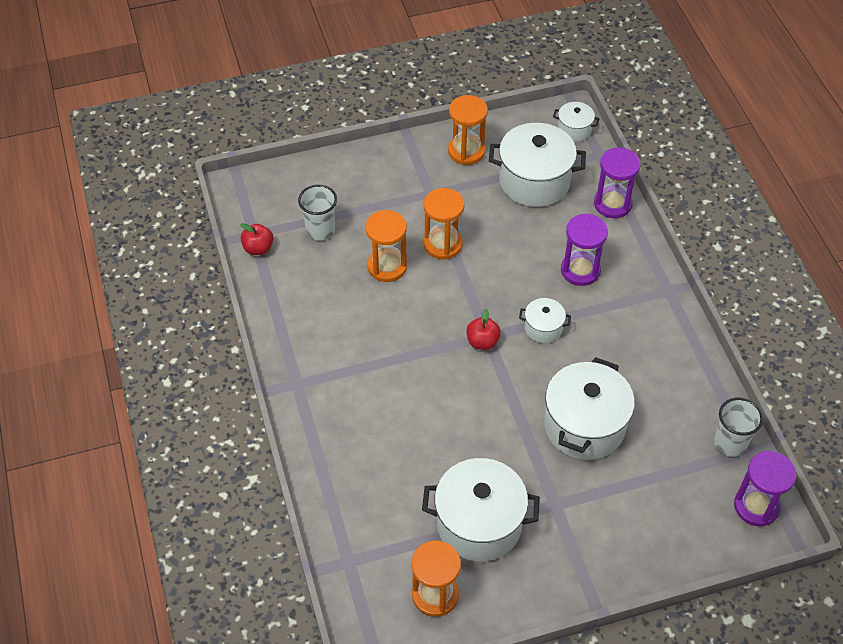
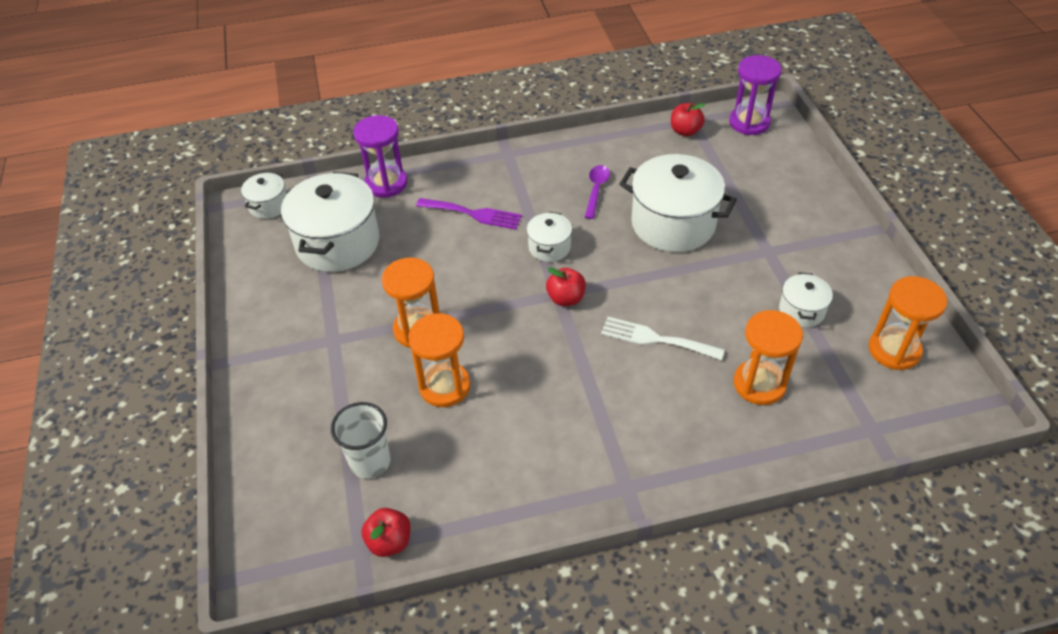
camera: 85 degrees left, 5 degrees down
white pot [422,458,540,561] -> white pot [779,272,833,327], size x0.49
orange hourglass [448,95,488,165] -> orange hourglass moved to [734,310,803,405]
purple hourglass [561,214,608,286] -> purple fork [416,198,522,230]
white cup [714,397,763,457] -> red apple [671,103,706,136]
none -> purple spoon [585,165,610,219]
none -> white fork [601,317,725,360]

